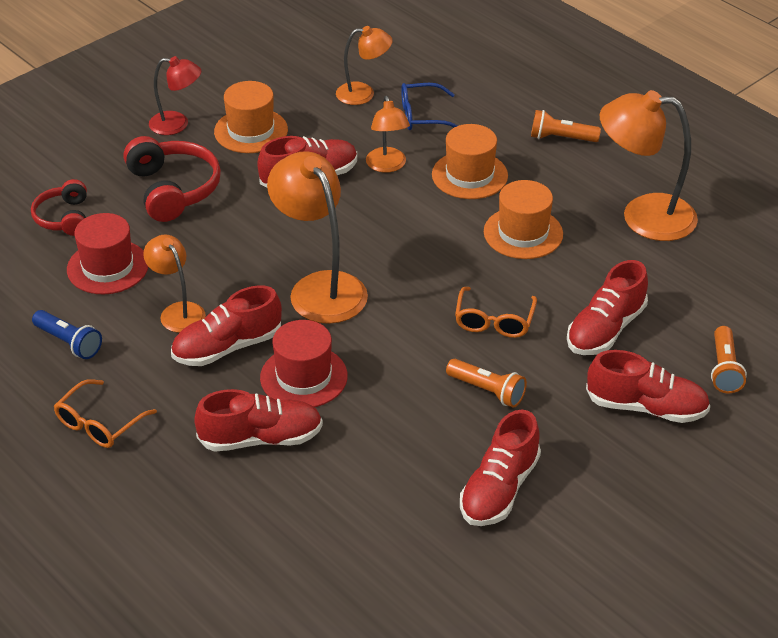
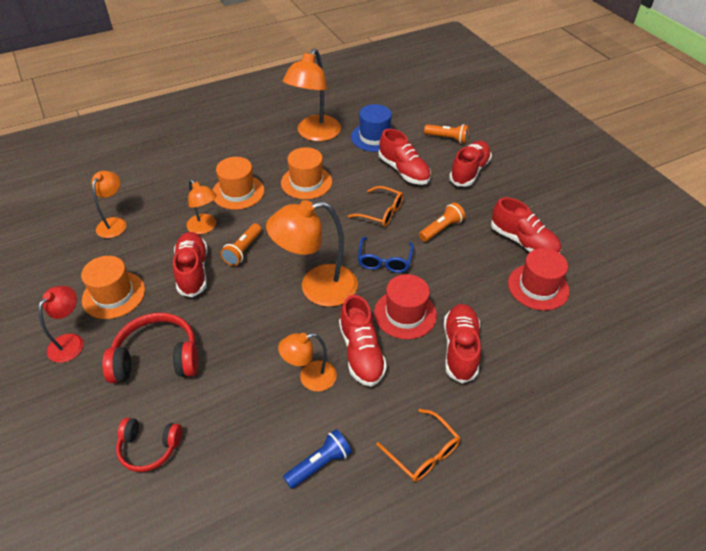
camera: 75 degrees left, 5 degrees up
red hat [67,213,148,294] -> red hat moved to [508,248,570,311]
orange lamp [366,96,410,173] -> orange lamp turned 45 degrees clockwise [186,179,217,234]
blue glasses [401,83,458,130] -> blue glasses moved to [358,237,414,273]
orange flashlight [531,110,601,142] -> orange flashlight moved to [220,223,262,266]
none -> blue hat [351,104,393,152]

